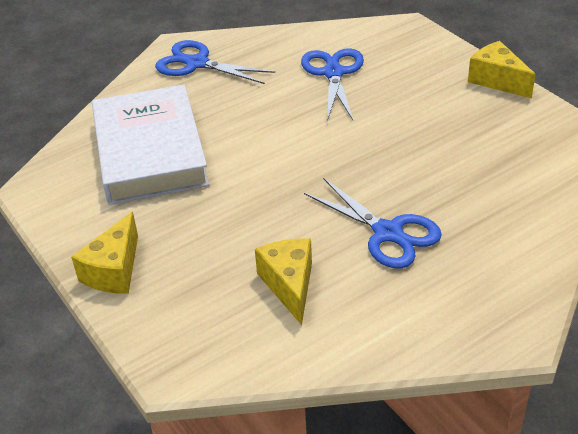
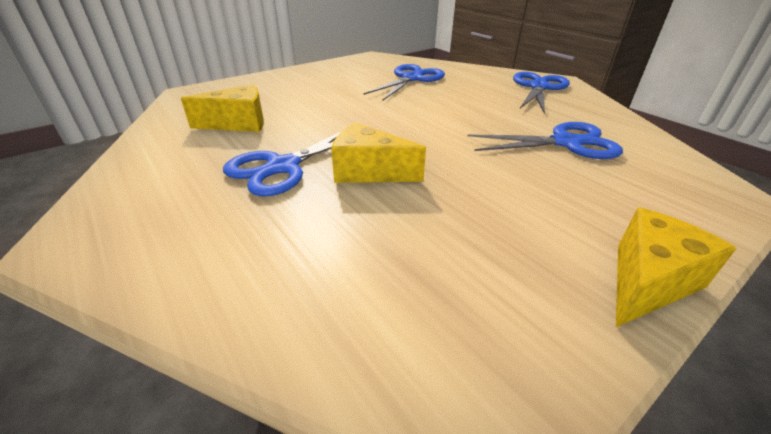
camera: 85 degrees right, 5 degrees down
yellow cheese [71,212,138,294] -> yellow cheese moved to [331,122,426,183]
white book [92,84,210,205] -> blue scissors [364,64,445,100]

